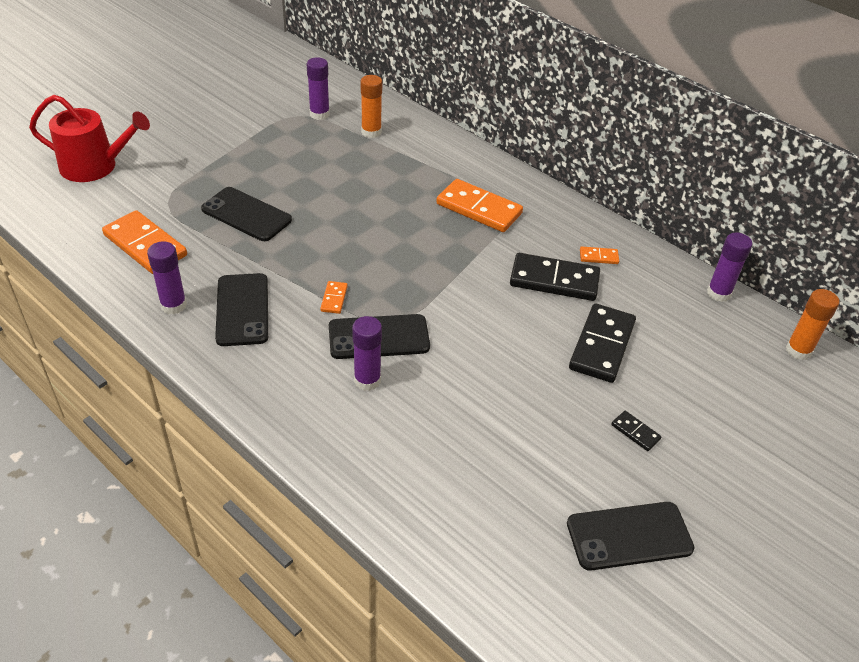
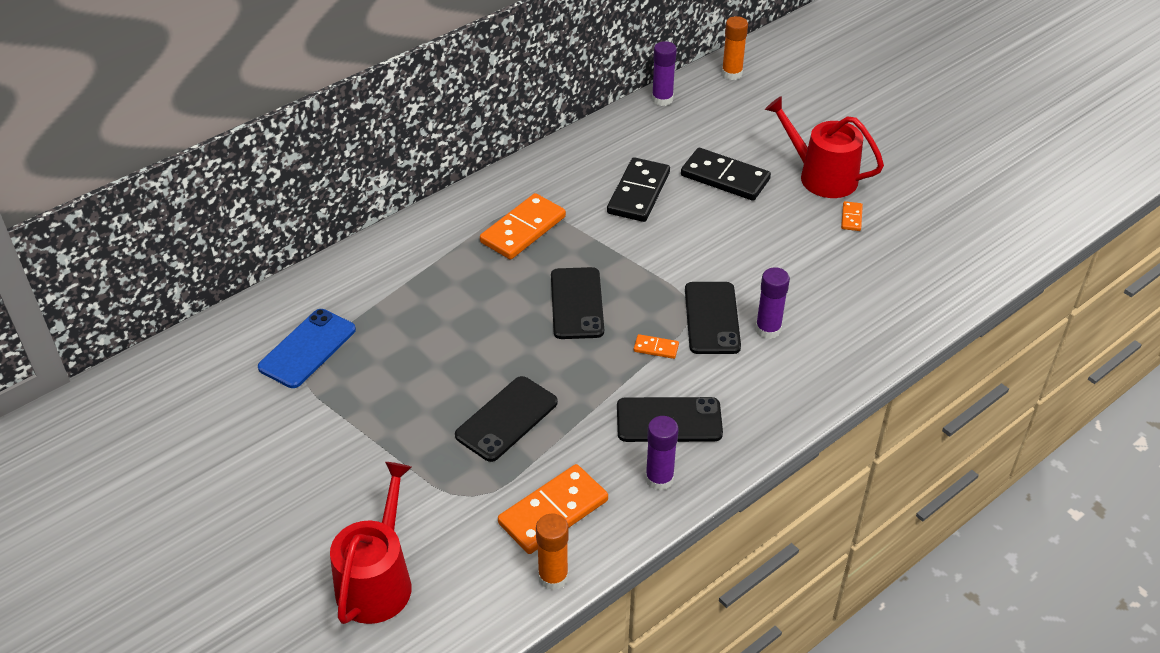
camera: 80 degrees left, 0 degrees up
purple glue stick [306,57,330,120] -> blue phone [258,309,356,388]
orange glue stick [361,75,382,138] -> orange glue stick moved to [536,514,569,590]
black phone [567,502,694,571] -> black phone moved to [551,267,604,339]
orange domino [580,246,619,264] -> orange domino moved to [841,201,863,231]
black domino [611,411,661,451] -> red watering can [765,96,884,198]

